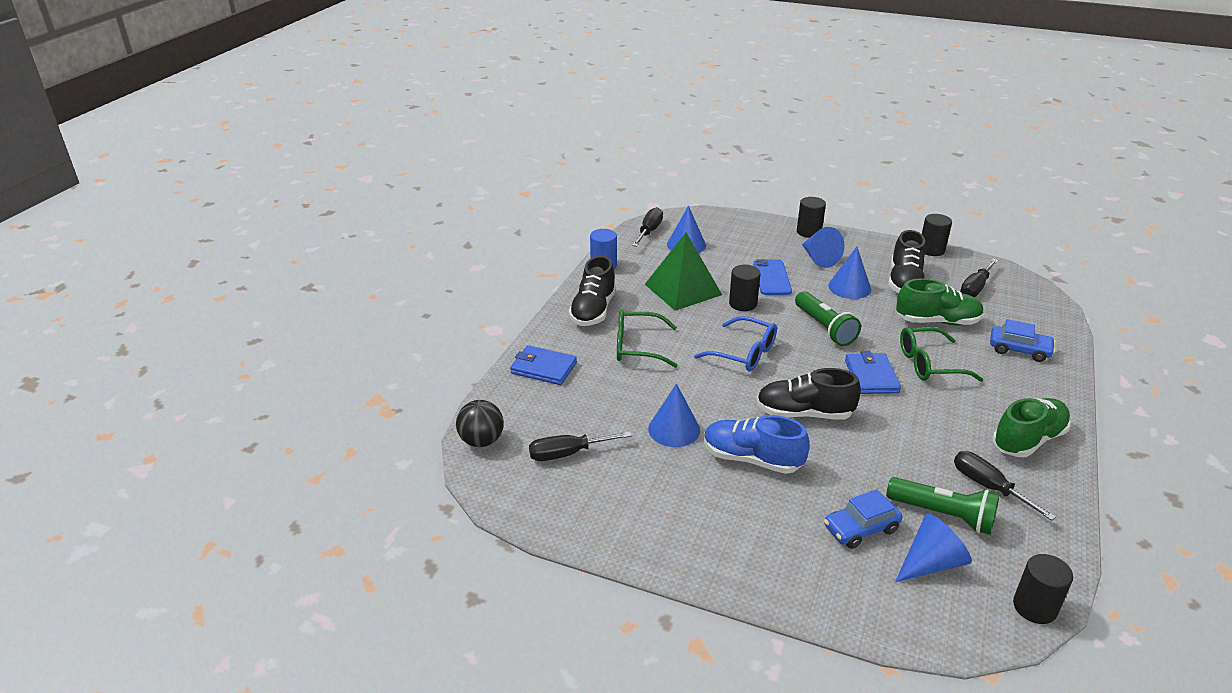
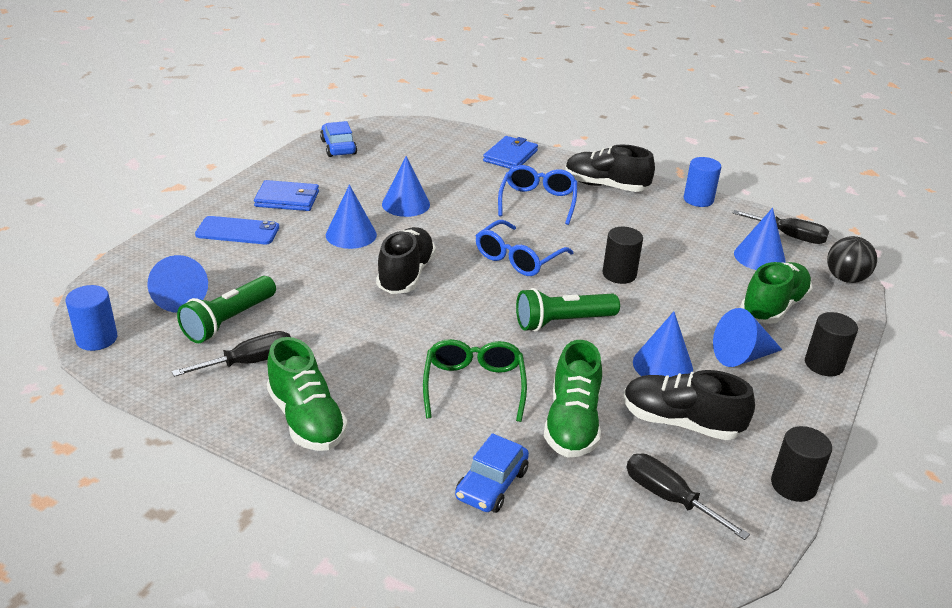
camera: 95 degrees right, 0 degrees up
black ball [456,400,504,447] -> black ball moved to [827,236,877,283]
black screwdriver [529,431,632,461] -> none
green glasses [617,310,677,368] -> blue glasses [498,165,577,225]
green pyramid [645,233,722,311] -> none
blue shoe [704,415,809,474] -> blue cone [326,185,377,249]
blue phone [753,259,792,295] -> blue phone moved to [195,216,279,244]
blue car [824,489,902,549] -> blue car moved to [320,121,357,157]
blue wallet [845,351,901,394] -> blue wallet moved to [254,180,319,211]
black cylinder [1013,554,1073,624] -> blue cylinder [66,285,117,351]
none -> green shoe [740,262,813,324]

